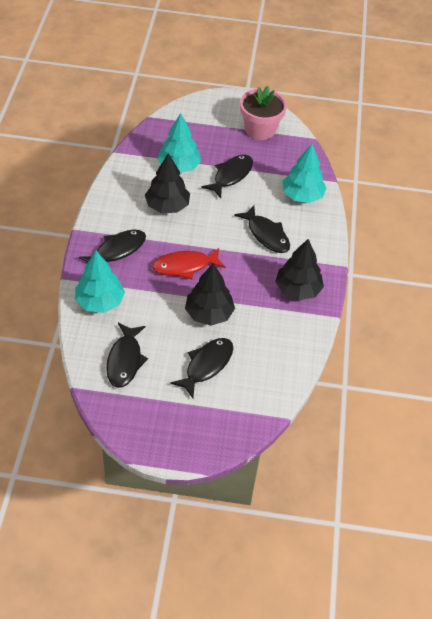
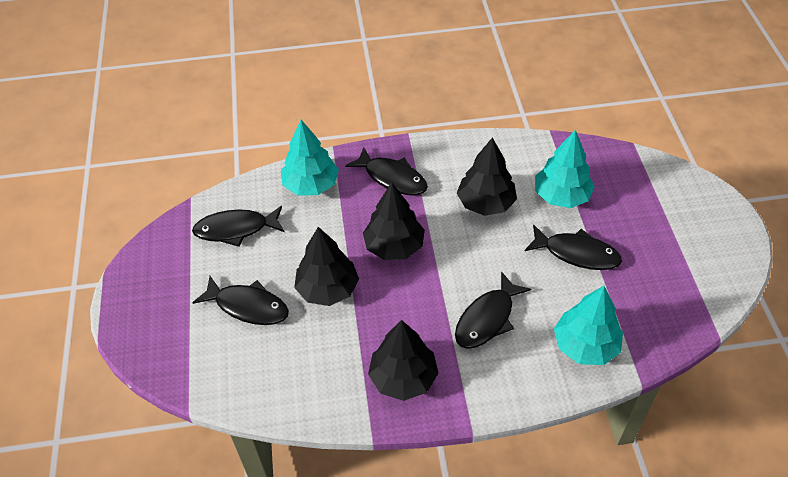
camera: 80 degrees right, 0 degrees up
red fish [152,248,225,279] -> black tree [363,182,425,260]
pink flower pot [240,86,287,140] -> none

